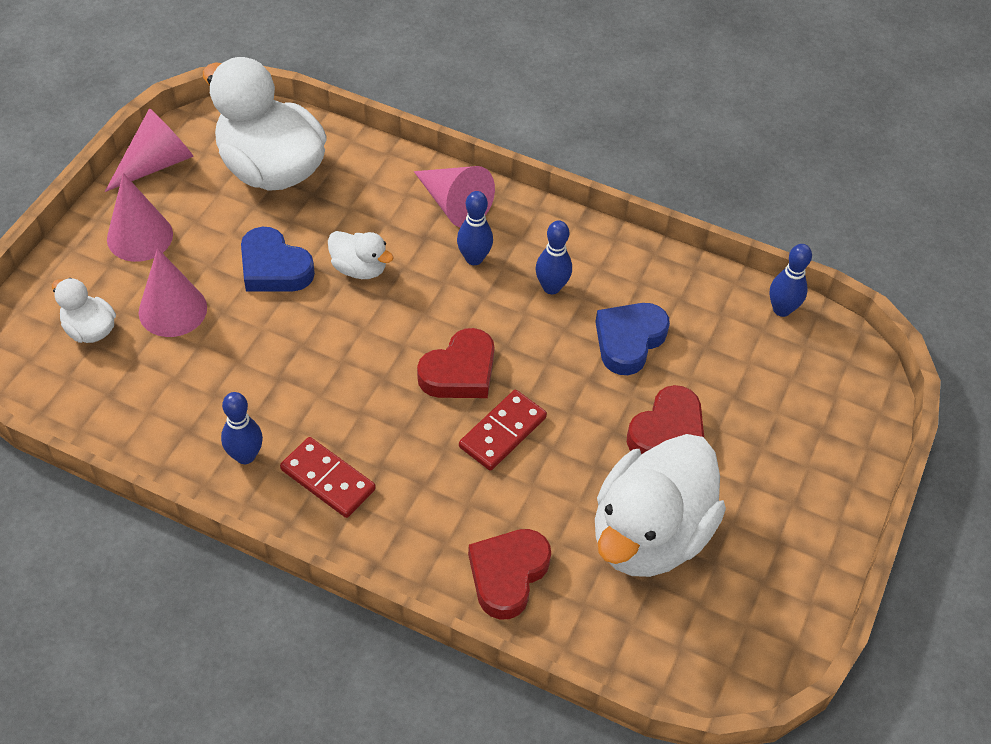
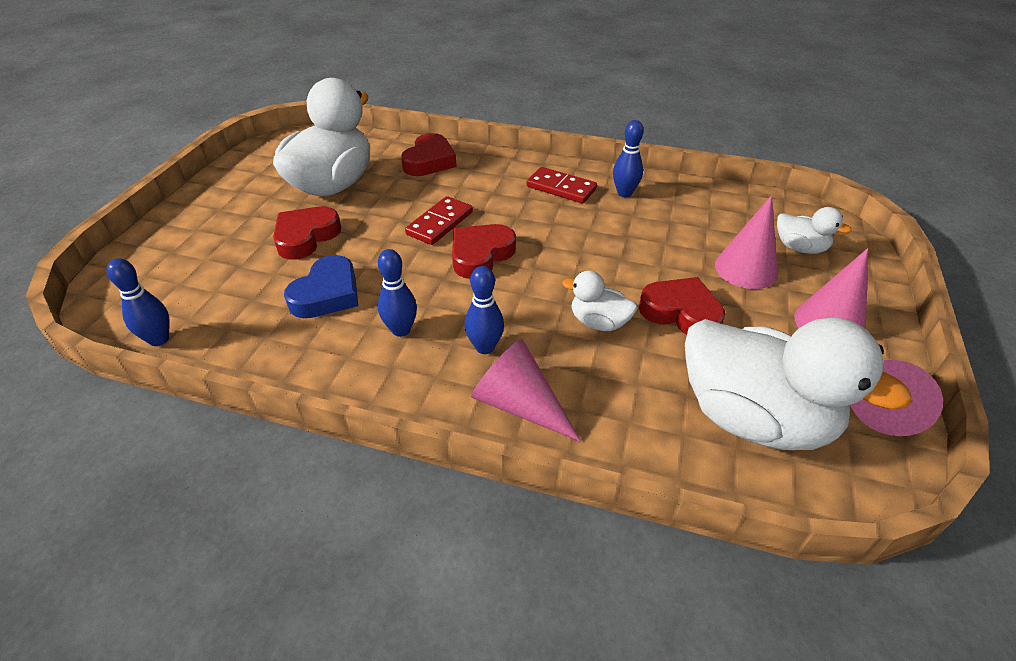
camera: 175 degrees right, 10 degrees down
blue heart [241,227,315,292] -> red heart [639,277,725,335]

